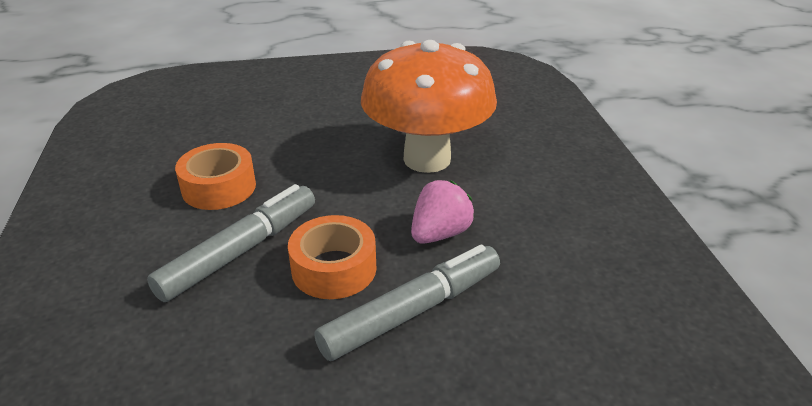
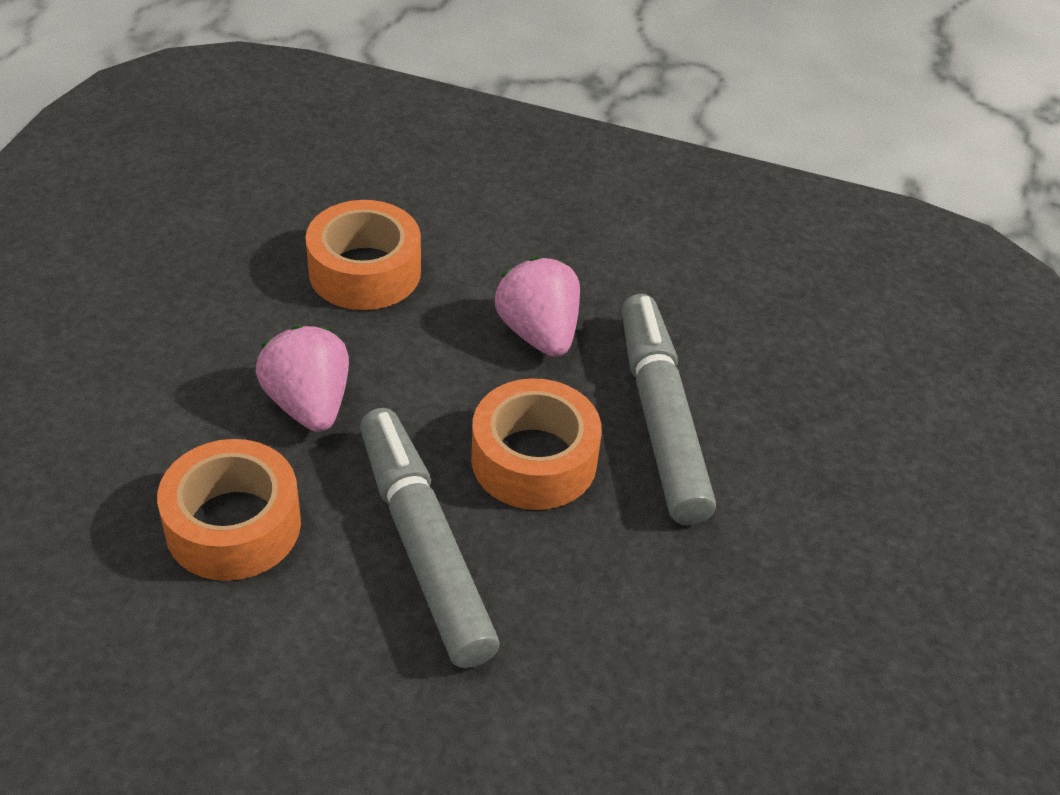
camera: 65 degrees left, 10 degrees up
orange mushroom [361,40,497,173] -> orange tape [306,200,421,310]
none -> pink strawberry [256,325,349,432]

